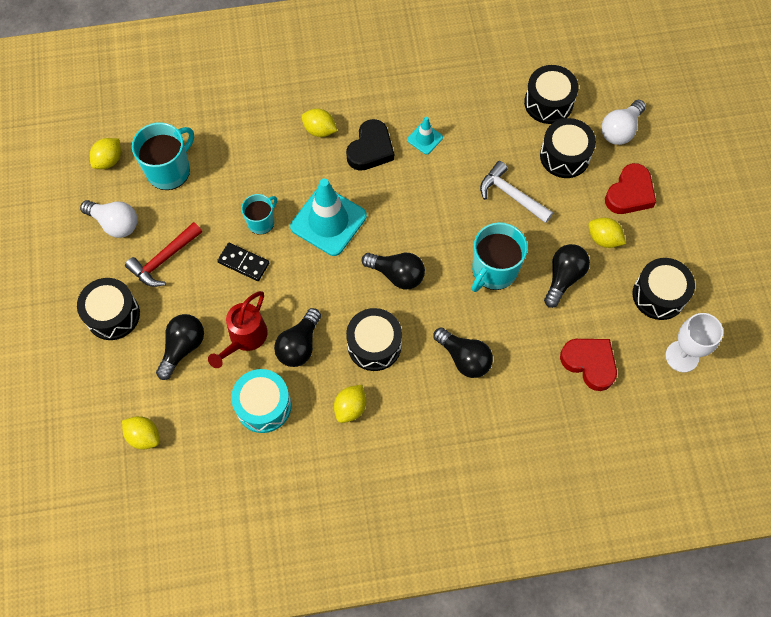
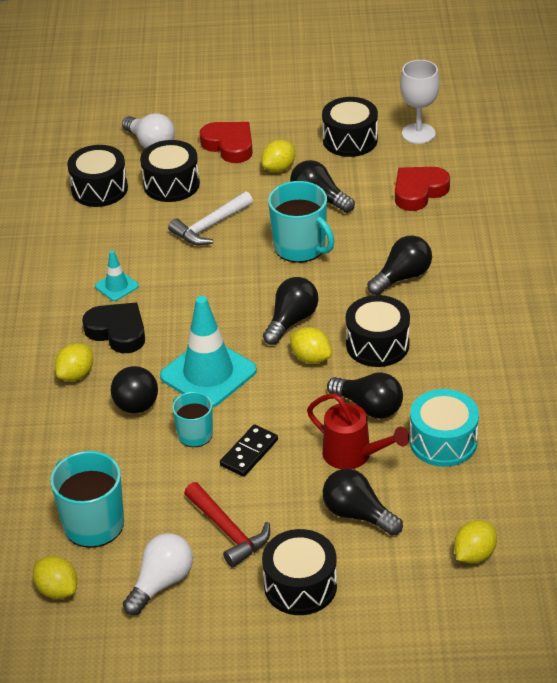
camera: 80 degrees left, 25 degrees down
yellow lemon [334,385,366,423] -> yellow lemon moved to [290,327,332,364]
none -> black ball [111,366,158,414]

